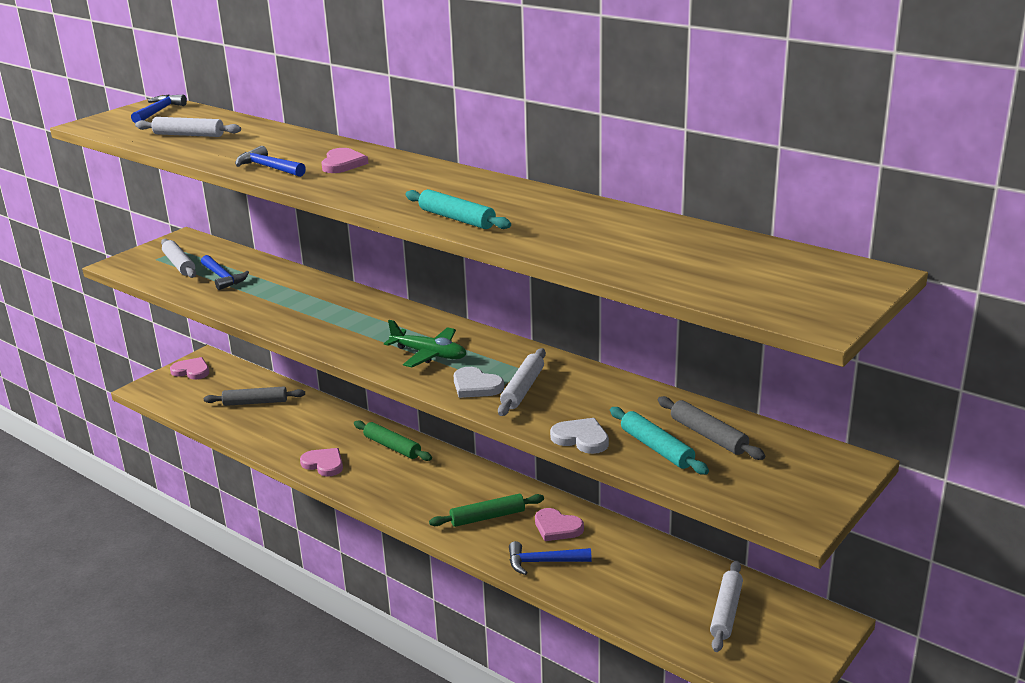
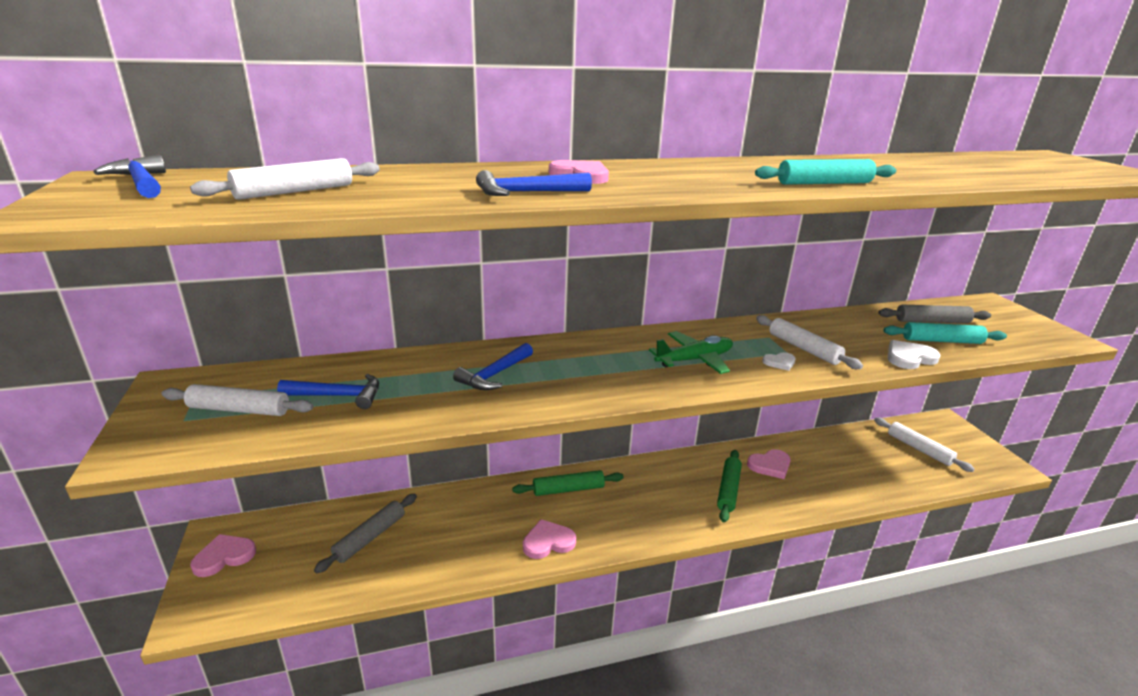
camera: 55 degrees left, 0 degrees up
white heart [454,367,504,398] -> white heart [762,352,796,371], size x0.60
blue hammer [509,541,592,575] -> blue hammer moved to [453,343,533,390]

